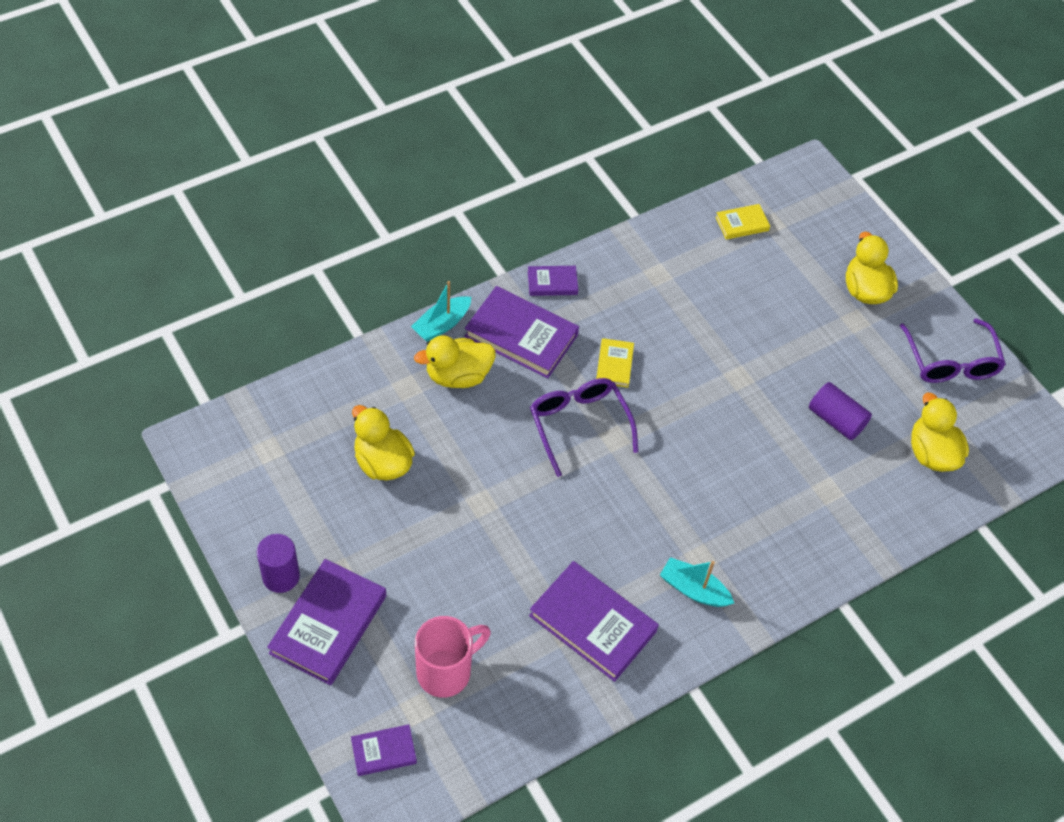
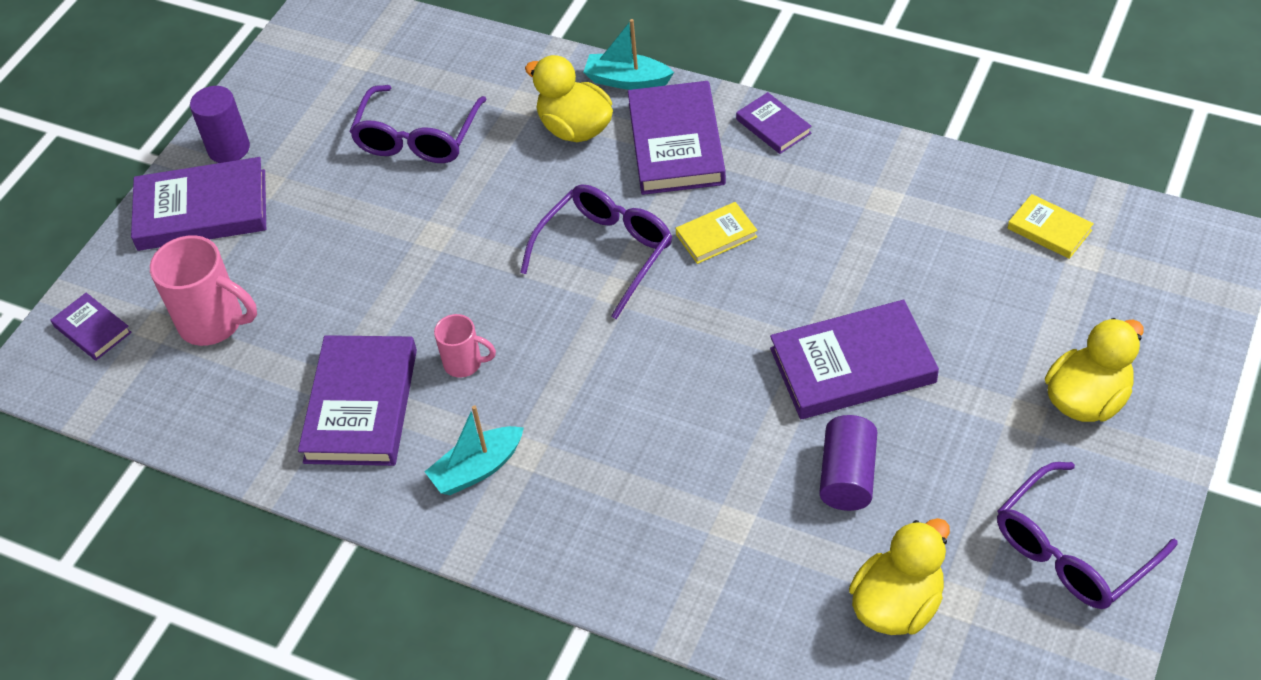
camera: 65 degrees right, 5 degrees down
yellow duck [352,405,415,480] -> purple glasses [349,85,487,163]
turquoise boat [660,557,734,607] -> turquoise boat turned 120 degrees counterclockwise [424,405,524,495]
none -> pink mug [434,314,496,378]
none -> purple book [770,300,939,419]

